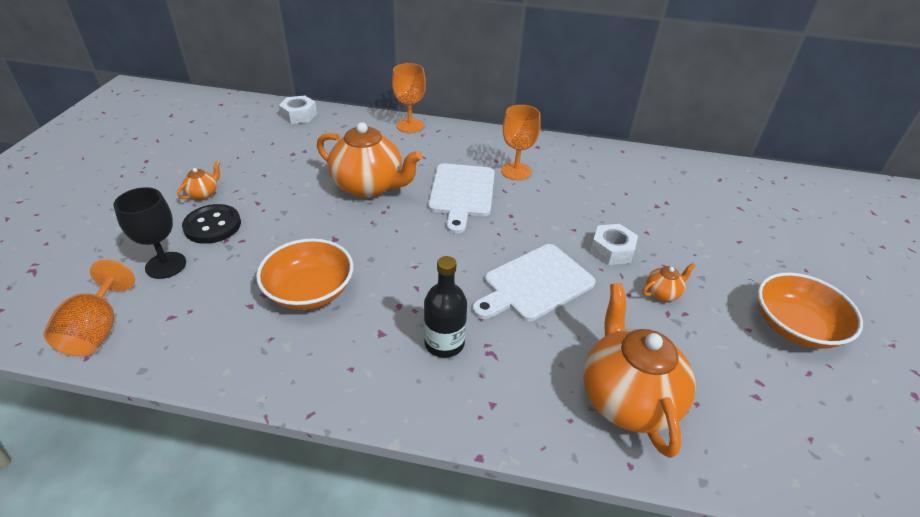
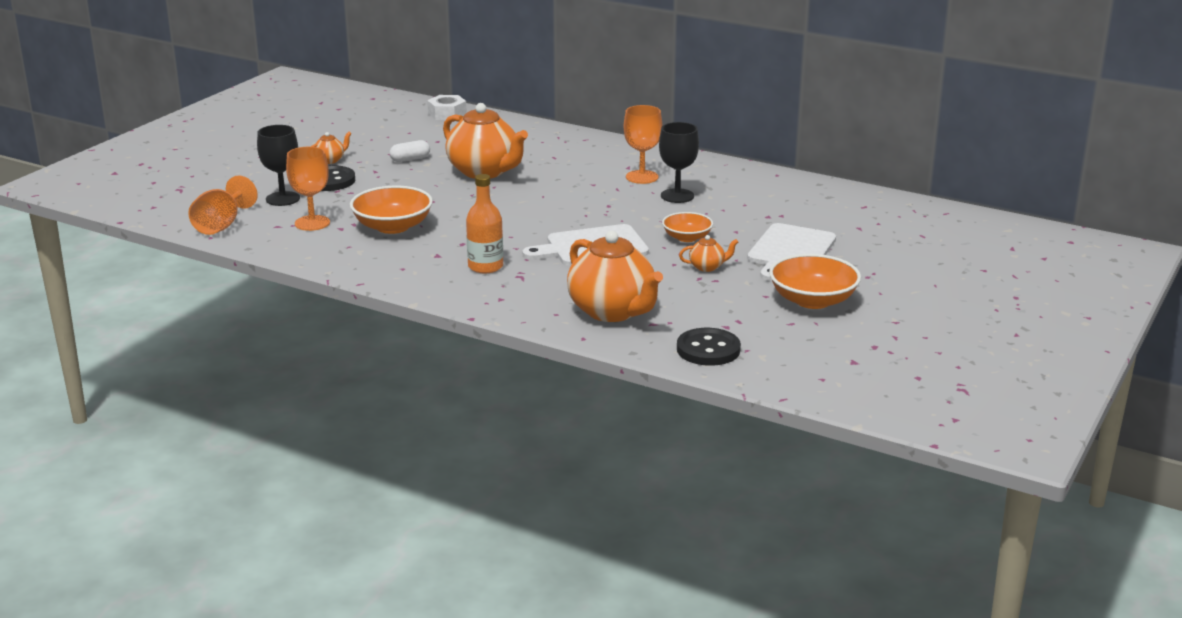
camera: 20 degrees right, 15 degrees down
orange goblet [392,63,426,133] -> orange goblet moved to [286,147,330,231]
black bottle [424,256,467,358] -> orange bottle [466,174,503,273]
white cutting board [428,163,495,234] -> white cutting board moved to [747,223,836,281]
orange teapot [584,283,696,458] -> orange teapot turned 135 degrees clockwise [567,231,663,322]
white nut [590,224,638,265] -> orange bowl [662,212,713,242]
none -> white capsule [390,140,430,162]
none -> black goblet [659,122,699,203]
none -> black button [677,328,741,366]

